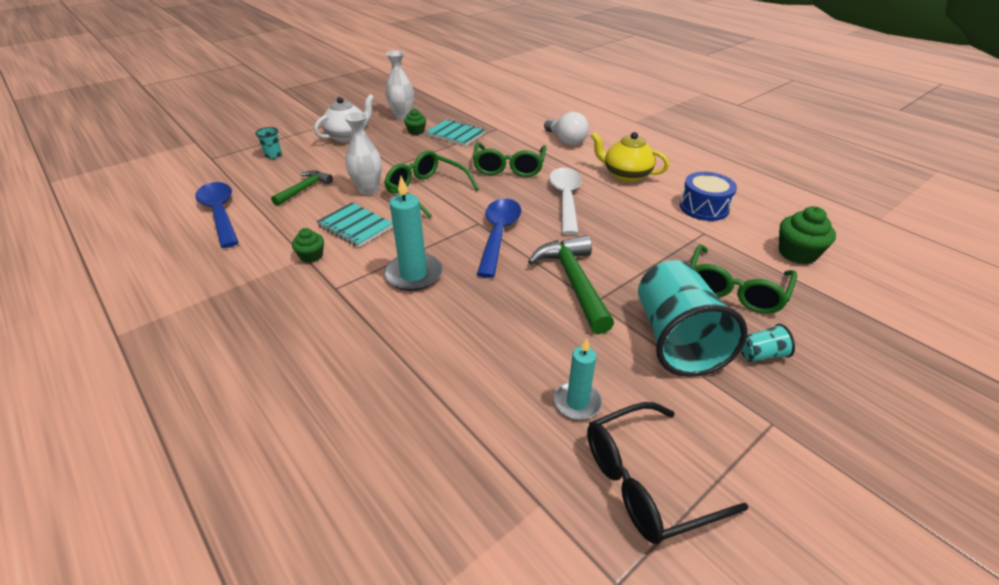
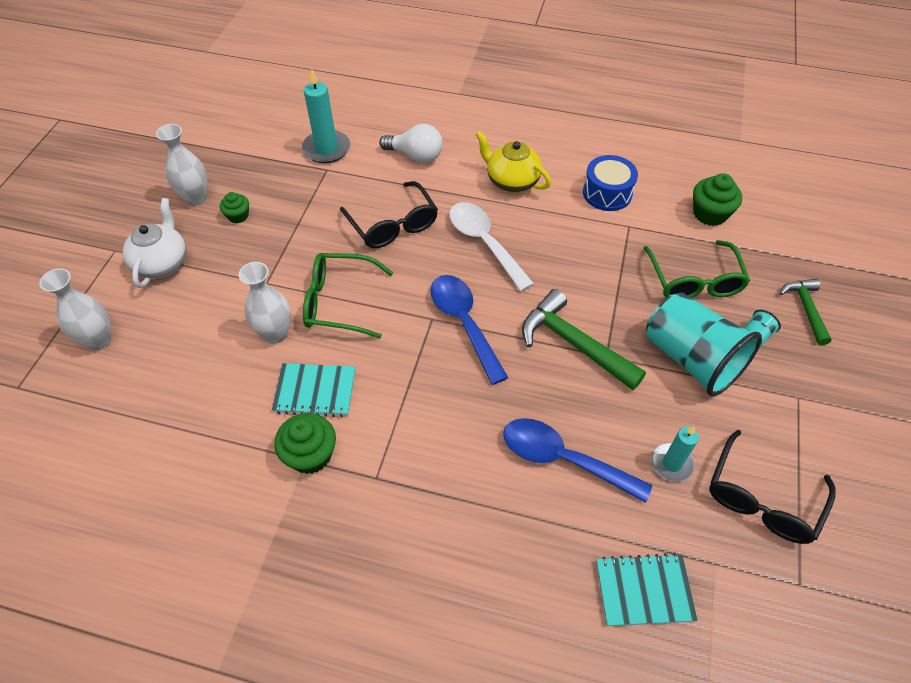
camera: 35 degrees left, 15 degrees up
blue spoon [195,182,239,248] -> blue spoon moved to [503,418,652,503]
turquoise cup [255,127,282,159] -> white vase [39,268,111,350]
green hammer [271,170,333,206] -> green hammer moved to [780,279,832,346]
green cupcake [292,228,324,263] -> green cupcake [274,413,336,474], size x1.64
turquoise candle [384,176,443,291] -> turquoise candle moved to [302,68,350,163]
turquoise notebook [426,119,485,146] -> turquoise notebook moved to [596,553,698,626]
green glasses [473,142,546,177] -> black glasses [340,181,438,248]
yellow teapot [591,132,669,182] -> yellow teapot turned 45 degrees clockwise [475,131,551,193]

